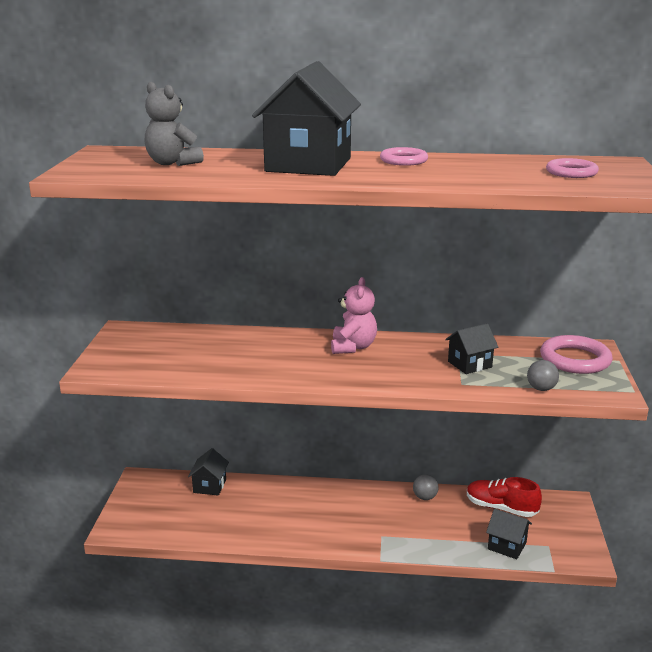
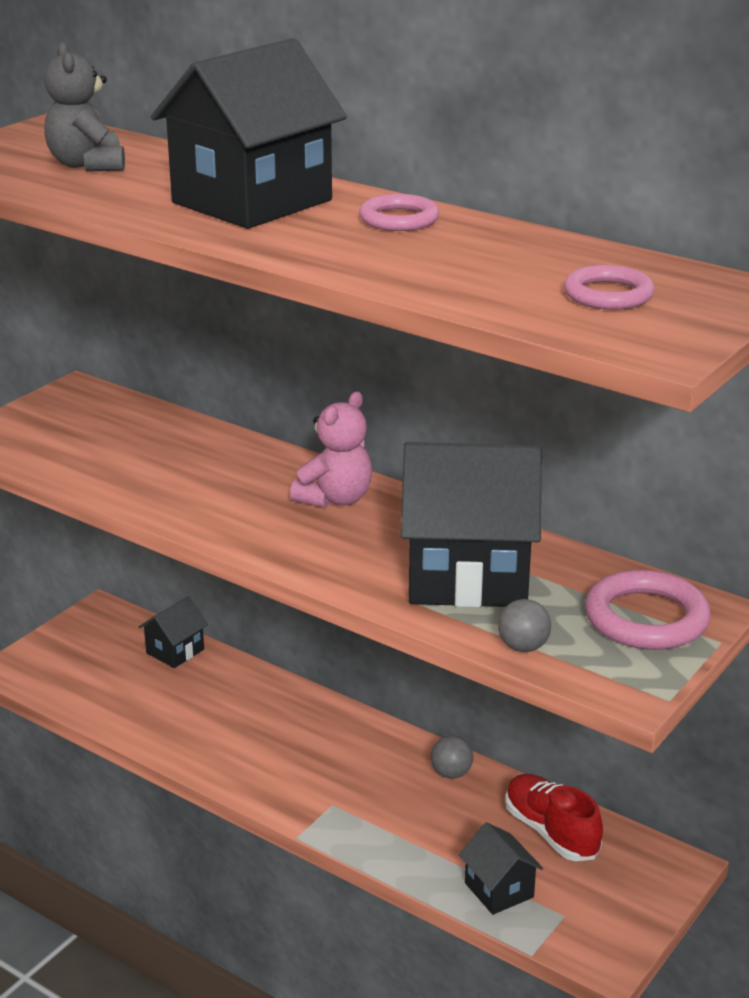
camera: 30 degrees right, 5 degrees up
black house [445,323,498,374] -> black house [401,442,541,608], size x2.12

